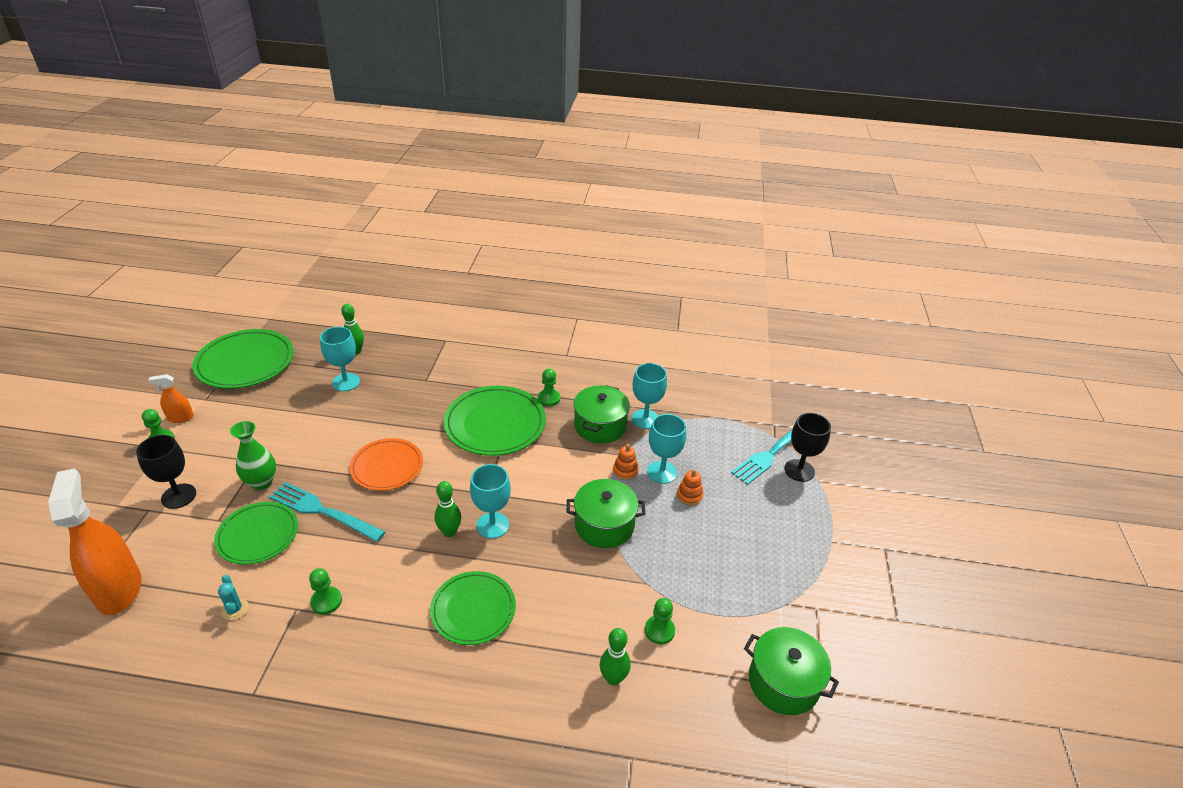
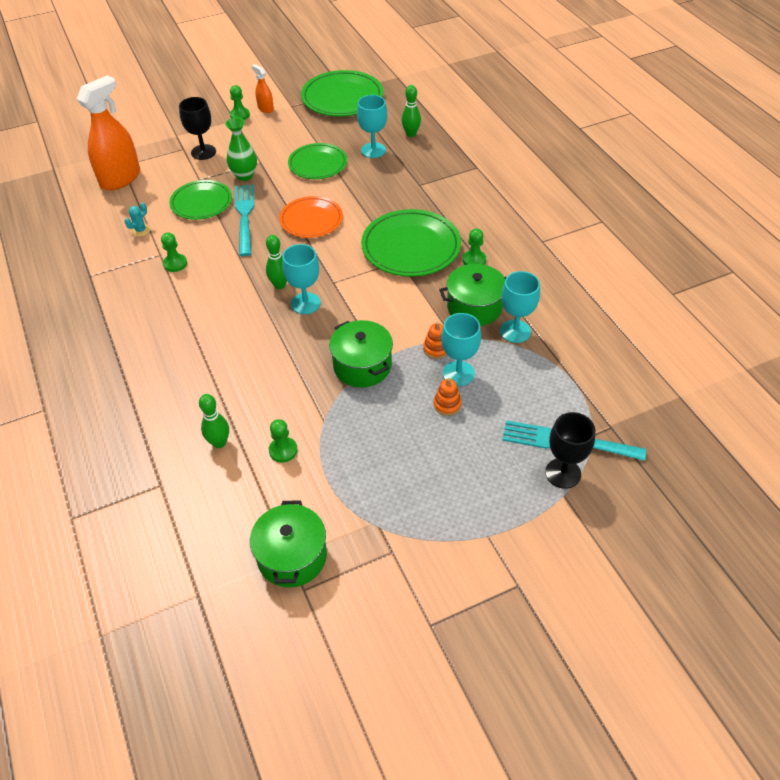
camera: 60 degrees right, 10 degrees up
green plate [430,571,516,645] -> green plate moved to [288,143,347,179]

